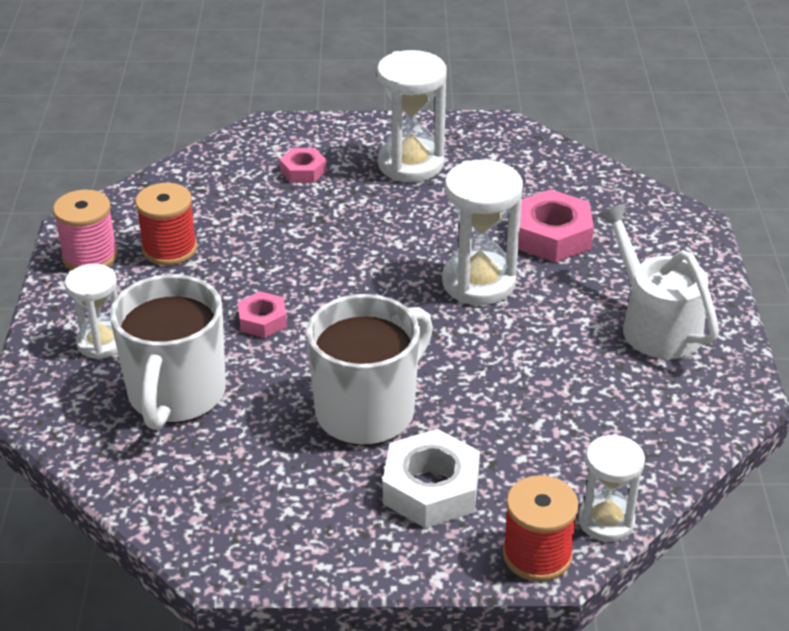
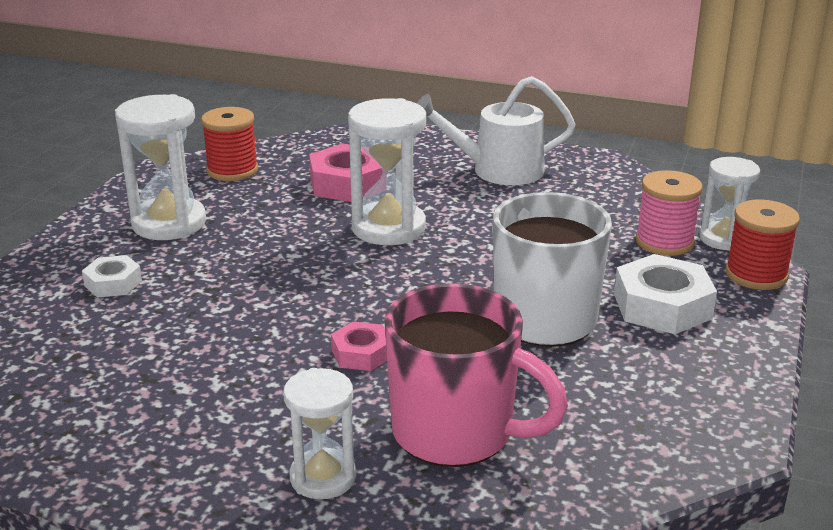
camera: 70 degrees left, 10 degrees down
pink spool [53,190,118,270] -> pink spool moved to [636,170,703,256]
white mug [110,274,226,430] -> pink mug [384,283,568,467]
red spool [135,183,197,265] -> red spool moved to [201,107,258,181]
pink nut [279,148,327,183] -> white nut [82,255,142,298]

